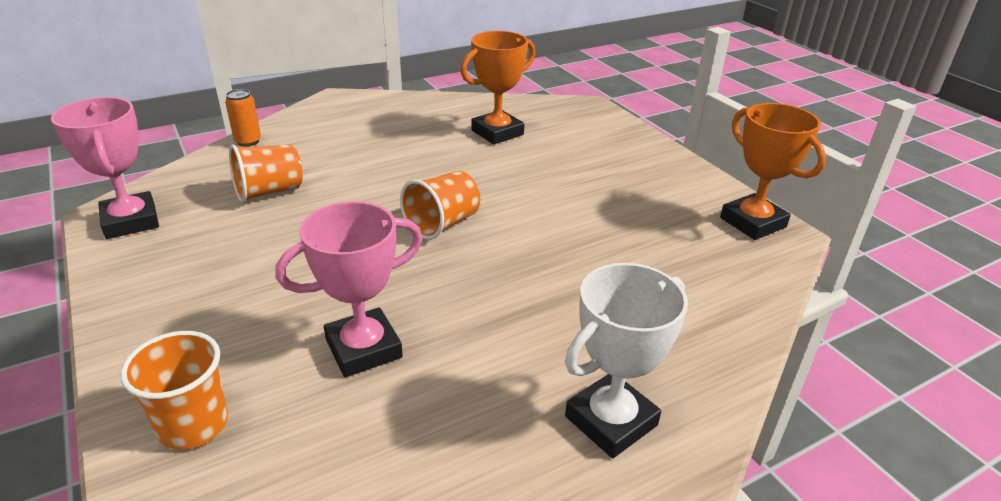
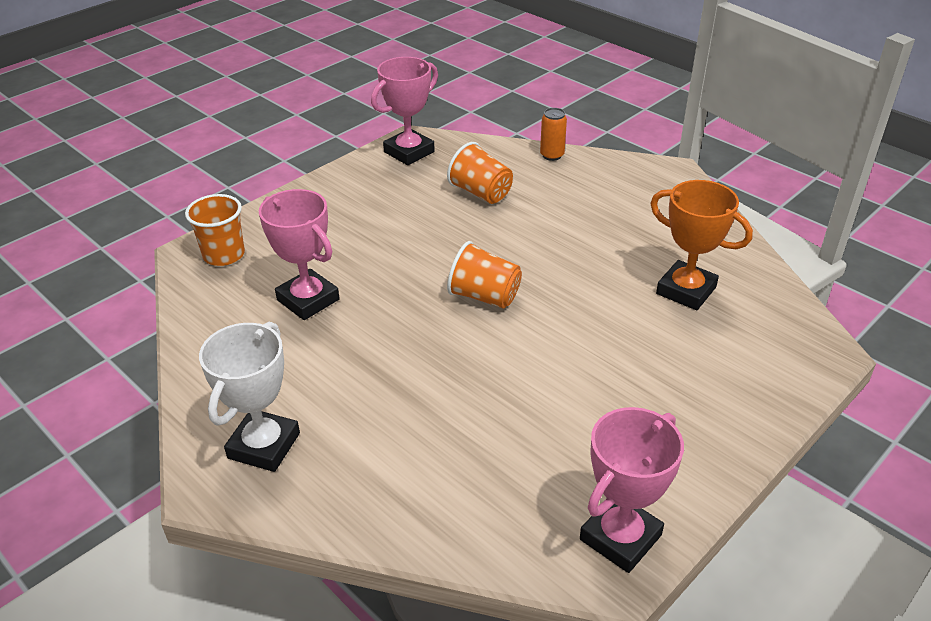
camera: 75 degrees right, 5 degrees up
white trophy [565,263,688,458] -> white trophy turned 75 degrees clockwise [199,322,300,472]
orange trophy [720,103,826,240] -> pink trophy [580,407,684,573]

